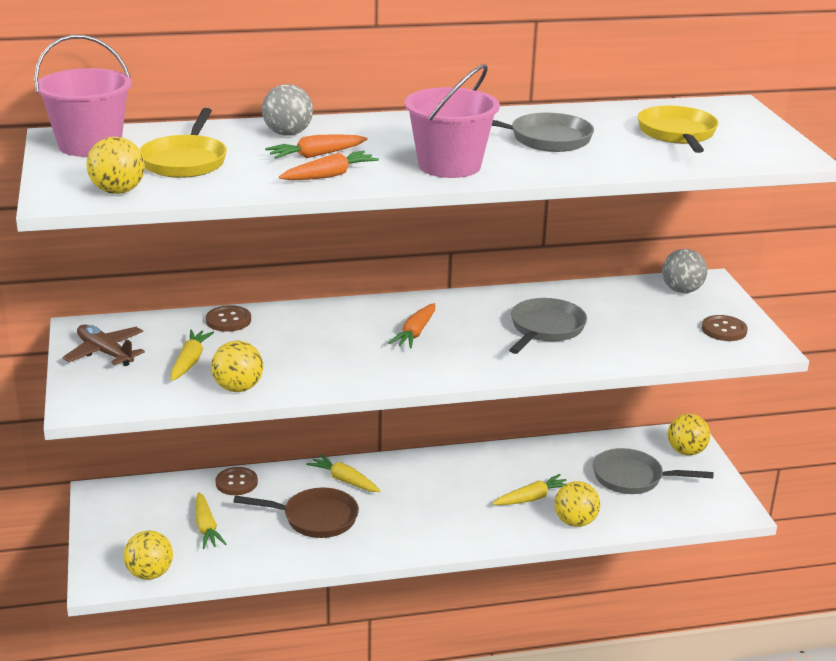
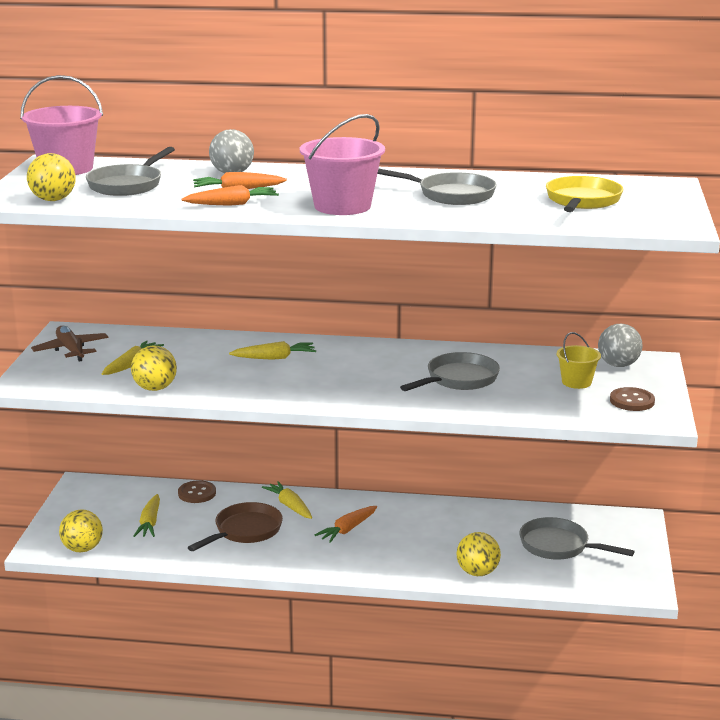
camera: 20 degrees right, 5 degrees down
yellow pan [140,108,227,178] -> grey pan [86,147,175,196]
brown button [206,305,251,332] -> none
brown pan [233,488,359,538] -> brown pan turned 75 degrees counterclockwise [187,502,283,551]
orange carrot [389,303,435,348] -> orange carrot moved to [315,506,377,543]
yellow carrot [492,474,567,505] -> yellow carrot moved to [229,341,316,360]
yellow ball [668,414,710,455] -> none
none -> yellow bucket [557,332,601,389]

